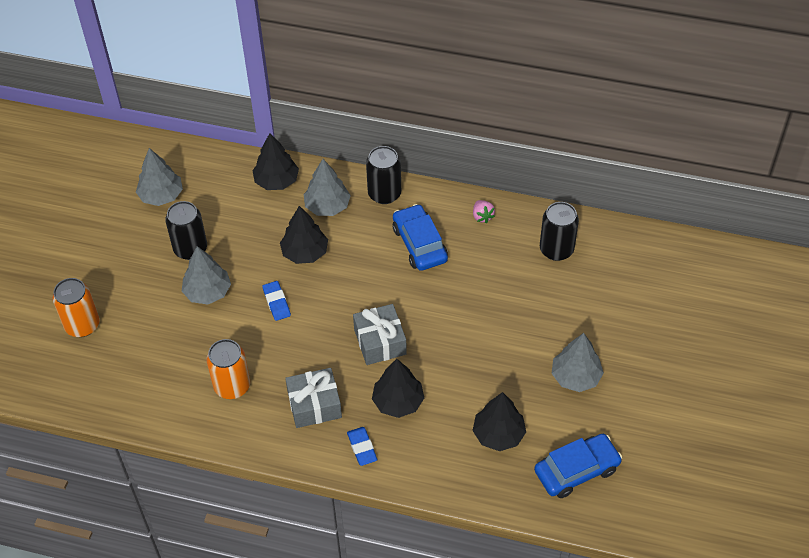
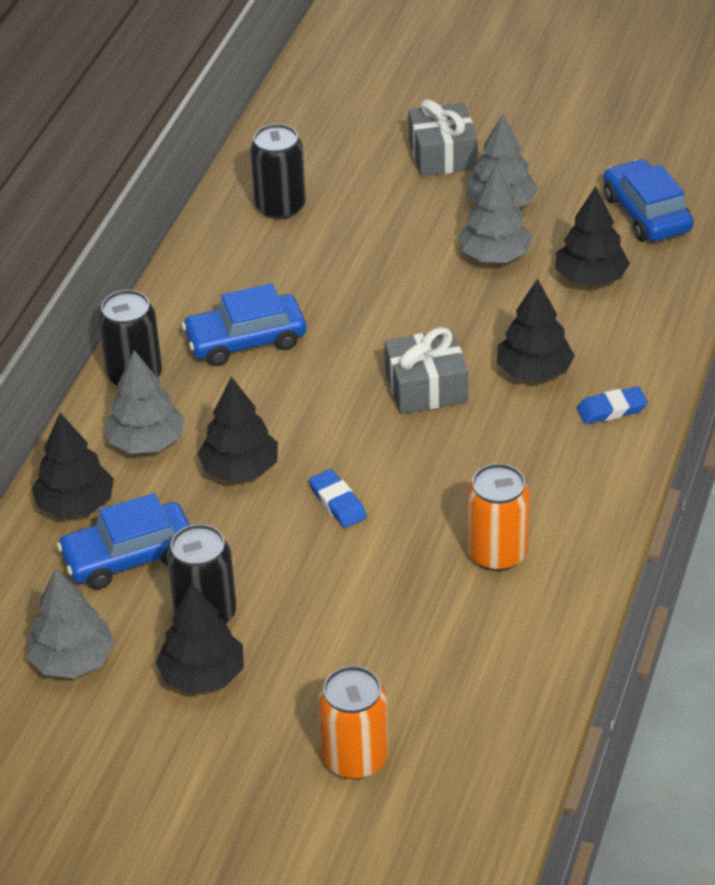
camera: 85 degrees left, 10 degrees down
grey tree [182,246,231,304] -> grey tree moved to [459,164,533,263]
blue eraser [262,281,291,321] -> blue eraser turned 75 degrees clockwise [309,469,367,528]
grey gift [285,368,342,428] -> grey gift moved to [408,99,477,177]
pink strawberry [473,200,495,223] -> none
none -> blue car [57,493,190,589]
none -> black tree [155,583,244,694]

